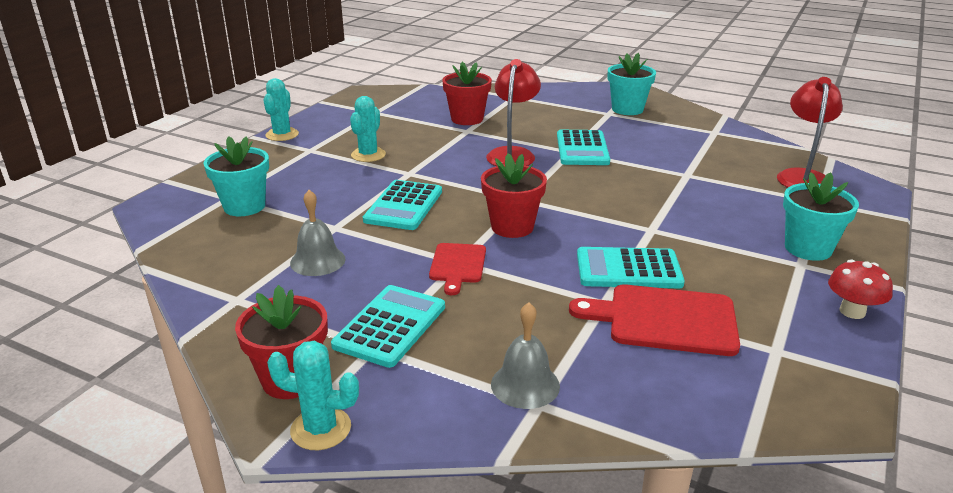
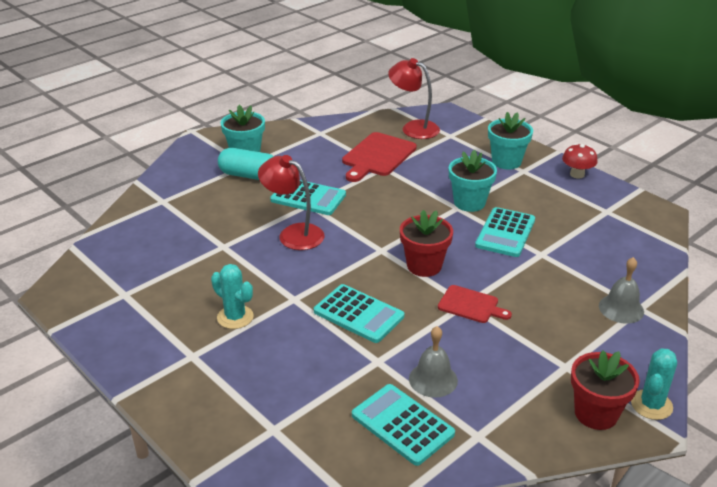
camera: 70 degrees left, 5 degrees up
turquoise flower pot [203,136,269,216] -> turquoise flower pot moved to [449,150,497,212]
turquoise cactus [264,78,299,141] -> none
turquoise calculator [331,285,445,368] -> turquoise calculator moved to [352,384,455,466]
red flower pot [442,62,492,125] -> none
red cutting board [569,284,740,356] -> red cutting board moved to [342,132,417,182]
none -> turquoise capsule [218,148,274,180]

